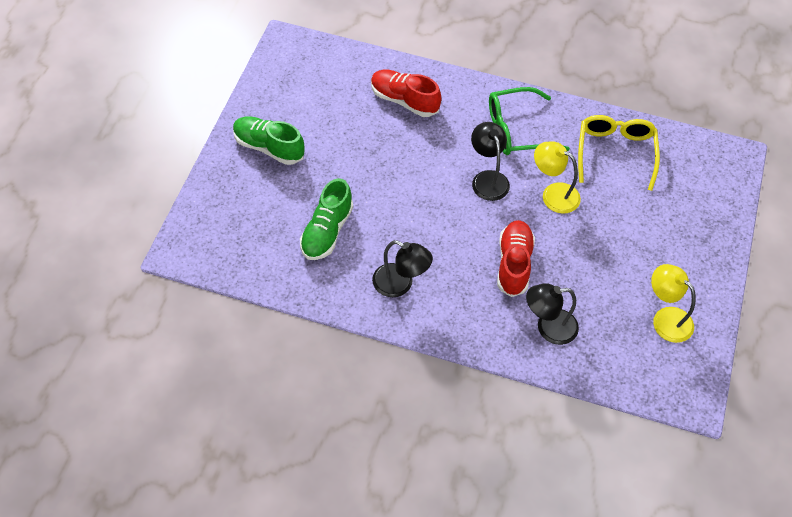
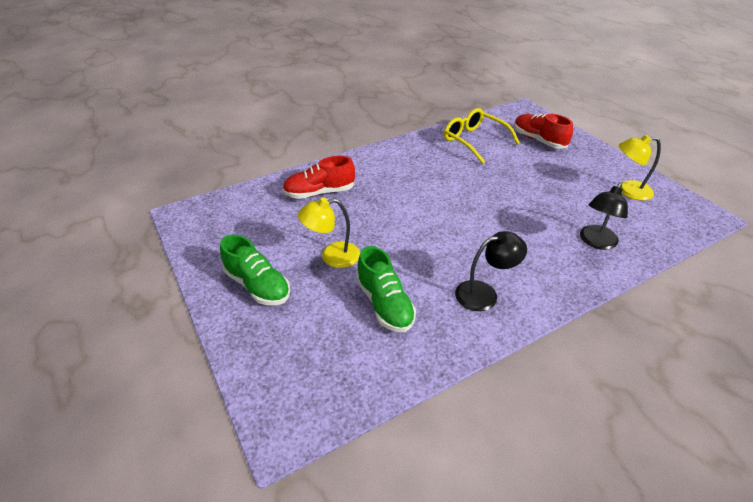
camera: 45 degrees left, 15 degrees down
green shoe [233,116,305,165] -> green shoe turned 120 degrees counterclockwise [220,234,290,305]
black lamp [471,122,510,201] -> none
green glasses [489,87,570,155] -> none
red shoe [497,220,535,297] -> red shoe moved to [514,113,573,149]
yellow lamp [534,142,581,214] -> yellow lamp moved to [298,198,360,268]

